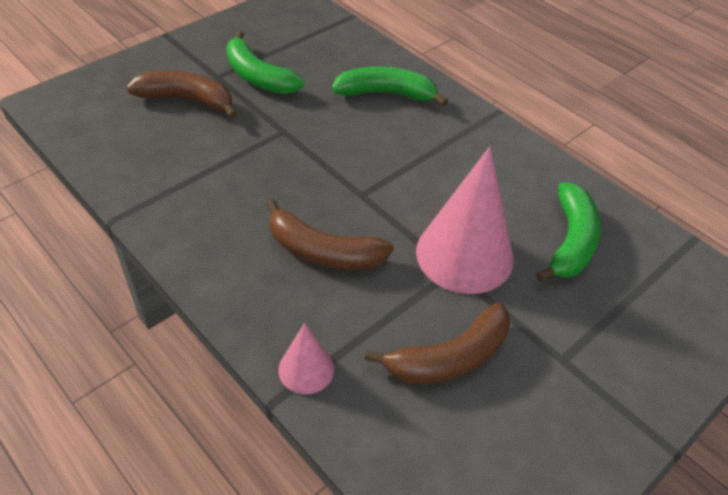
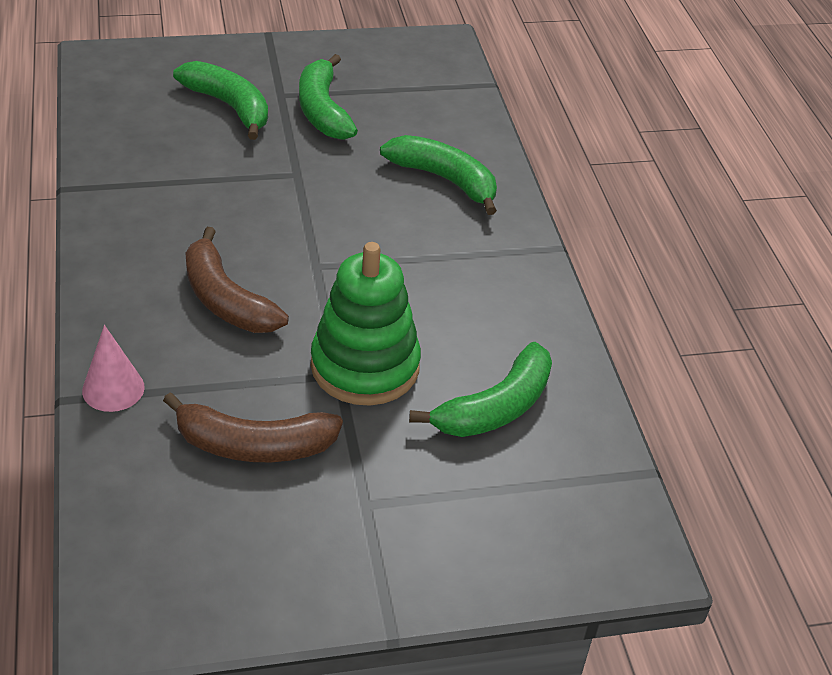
camera: 30 degrees right, 5 degrees down
brown banana [126,70,238,118] -> green banana [173,61,268,140]
pink cone [416,147,514,294] -> green stacking toy [311,242,421,406]

